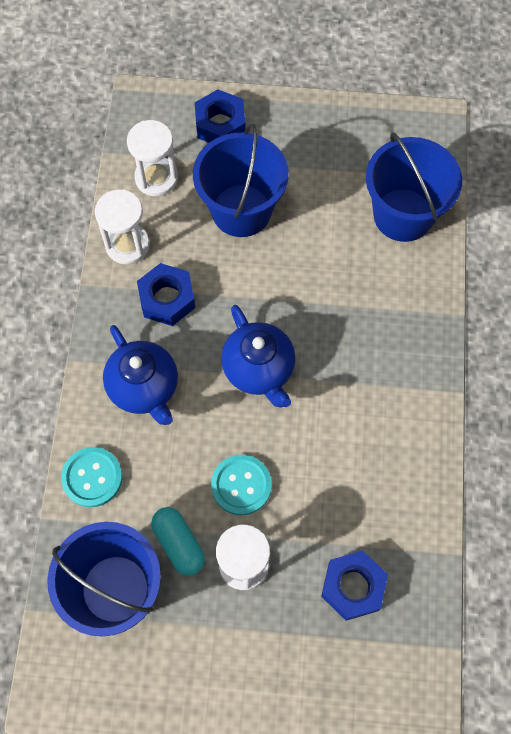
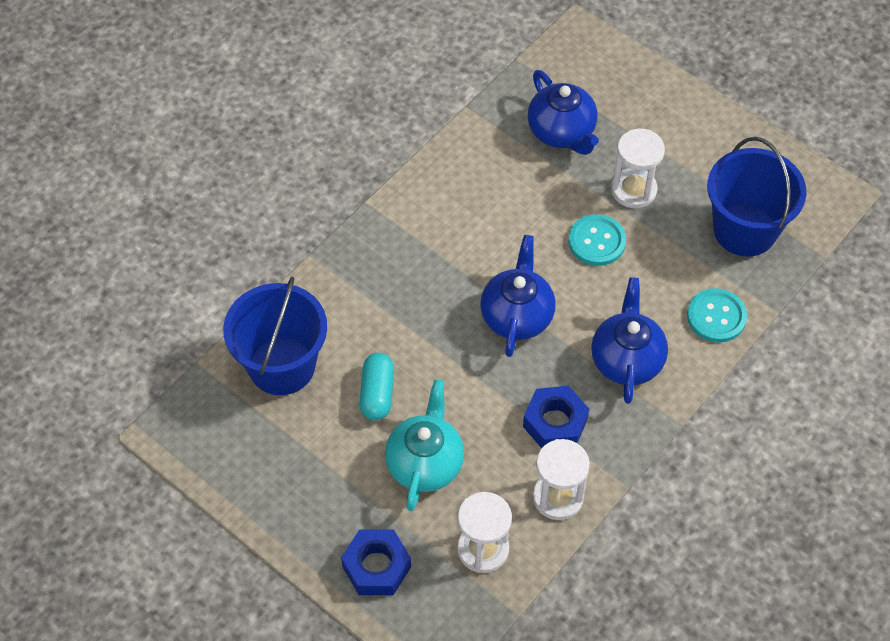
camera: 145 degrees left, 10 degrees down
turquoise capsule [151,507,205,576] -> turquoise capsule moved to [359,353,394,420]
blue bucket [193,124,289,237] -> turquoise teapot [385,380,464,511]
blue nut [321,551,388,621] -> blue teapot [528,70,599,155]

